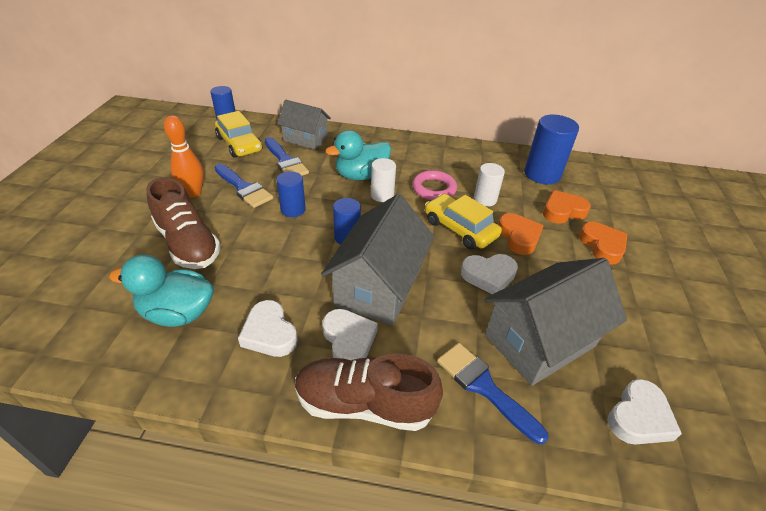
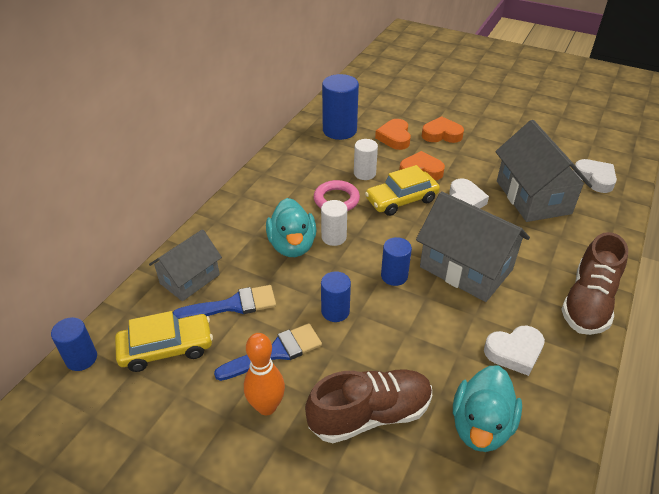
camera: 70 degrees left, 0 degrees up
white heart [322,309,378,360] -> none
blue brush [437,343,548,444] -> none

